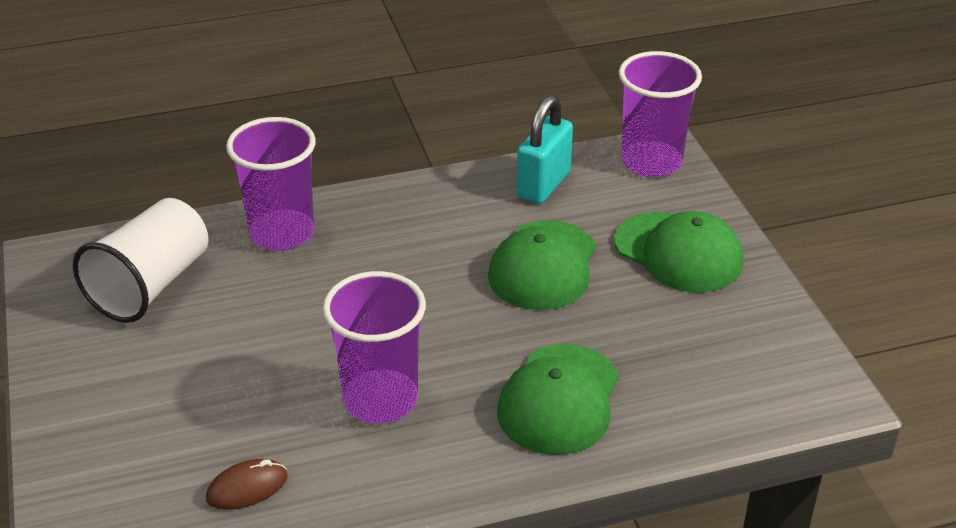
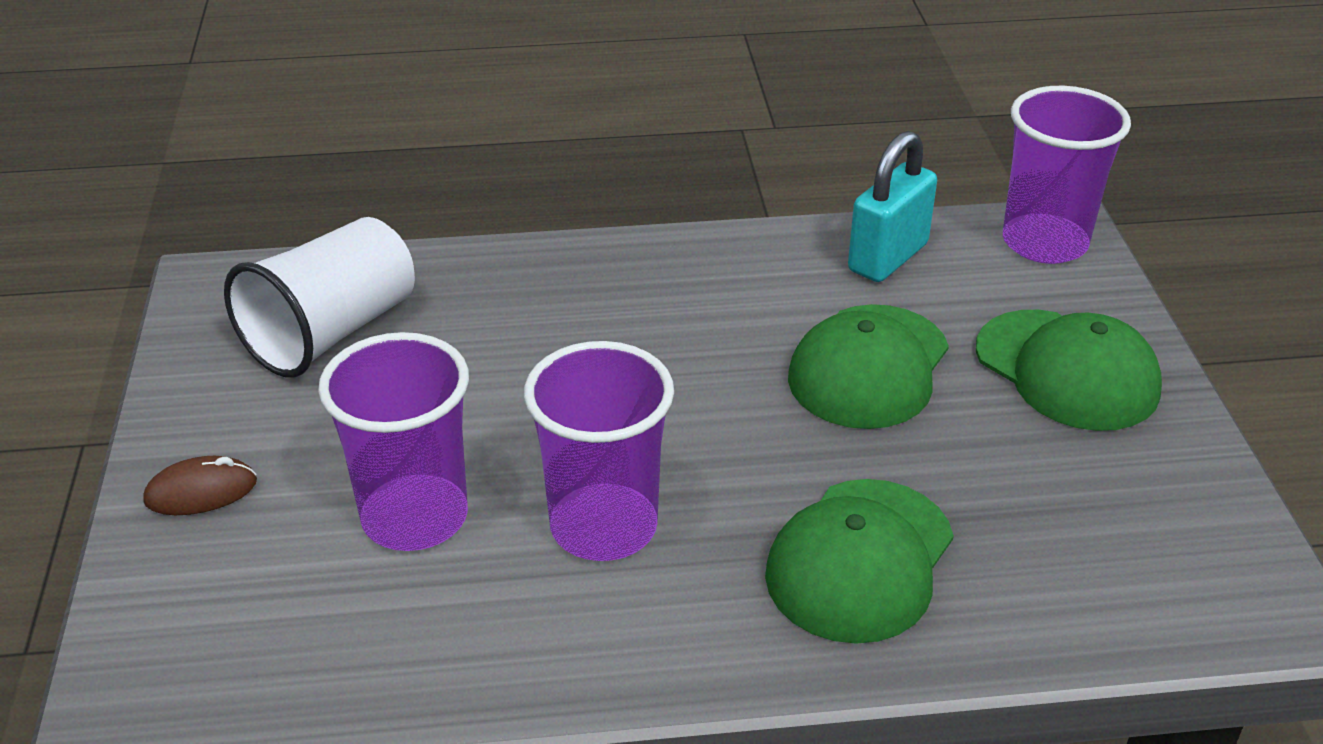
camera: 10 degrees right, 0 degrees up
brown mouse [206,459,288,510] -> brown mouse moved to [143,456,257,515]
purple cup [226,117,316,251] -> purple cup moved to [318,332,469,551]

